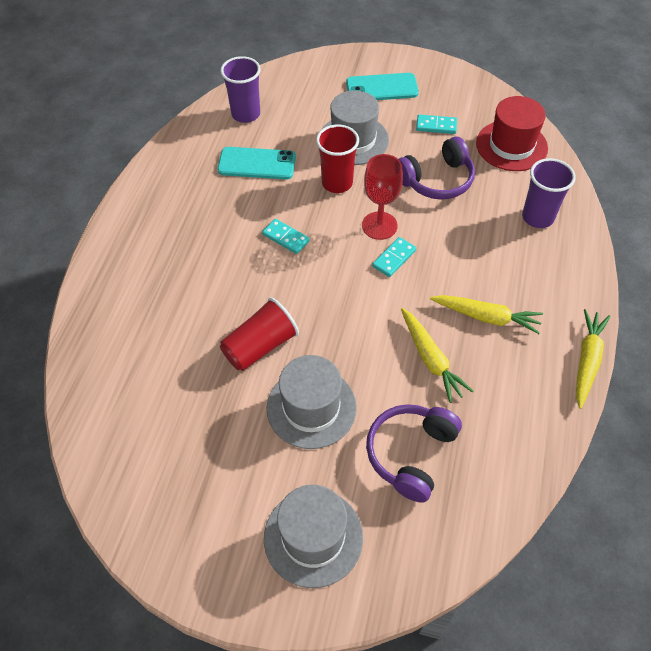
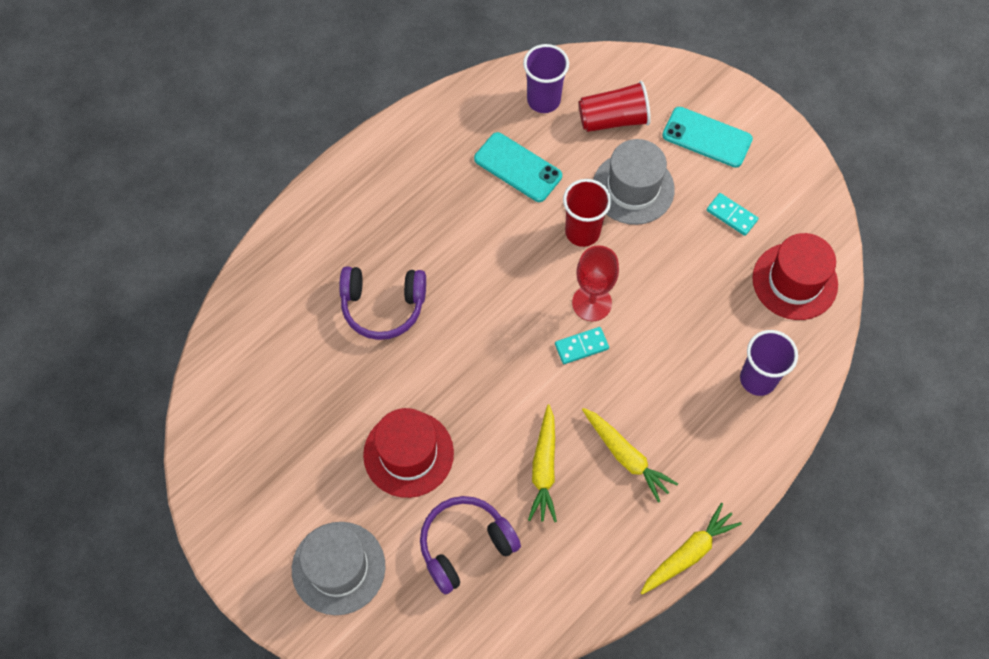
camera: 30 degrees right, 10 degrees up
red cup [220,298,299,371] -> red cup moved to [579,81,651,132]
turquoise domino [262,219,310,254] -> none
grey hat [267,355,357,449] -> red hat [363,408,454,498]
purple headphones [399,136,475,200] -> purple headphones moved to [339,267,426,340]

